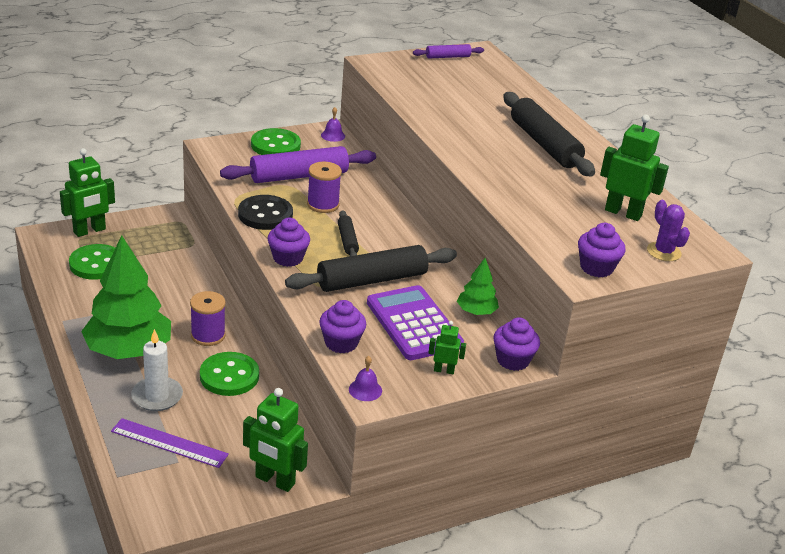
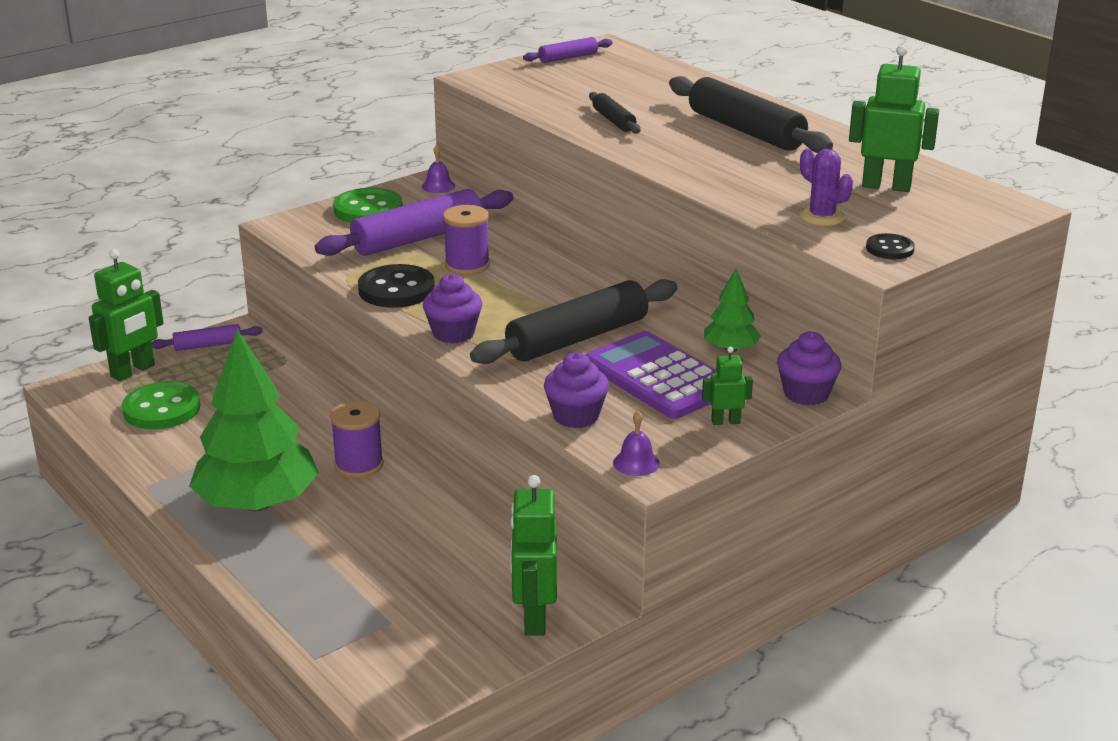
camera: 10 degrees left, 5 degrees down
purple ruler [111,418,229,468] -> none
white candle [131,329,183,411] -> none
green button [200,352,259,396] -> none
green robot [243,388,308,492] -> green robot turned 75 degrees clockwise [510,475,557,636]
black rolling pin [338,210,359,256] -> black rolling pin moved to [589,92,641,134]
purple cupcake [578,223,626,277] -> black button [866,233,915,259]
purple cactus [647,200,690,261] -> purple cactus moved to [799,148,853,226]
none -> purple rolling pin [152,324,263,351]

